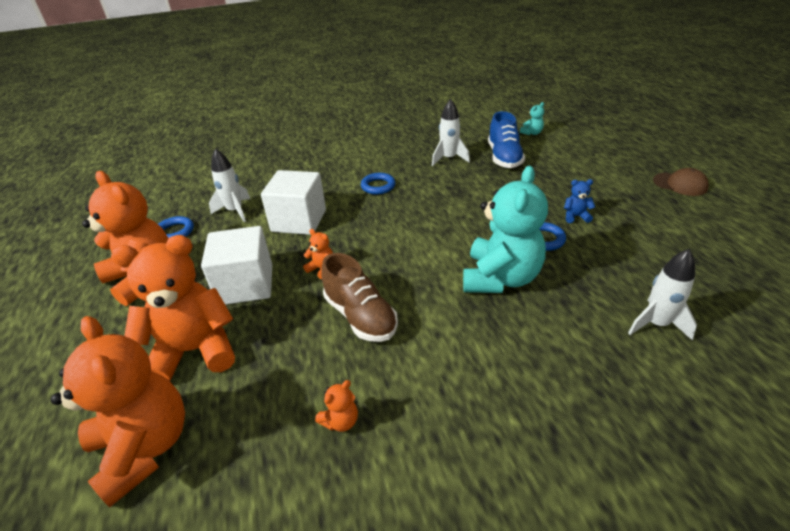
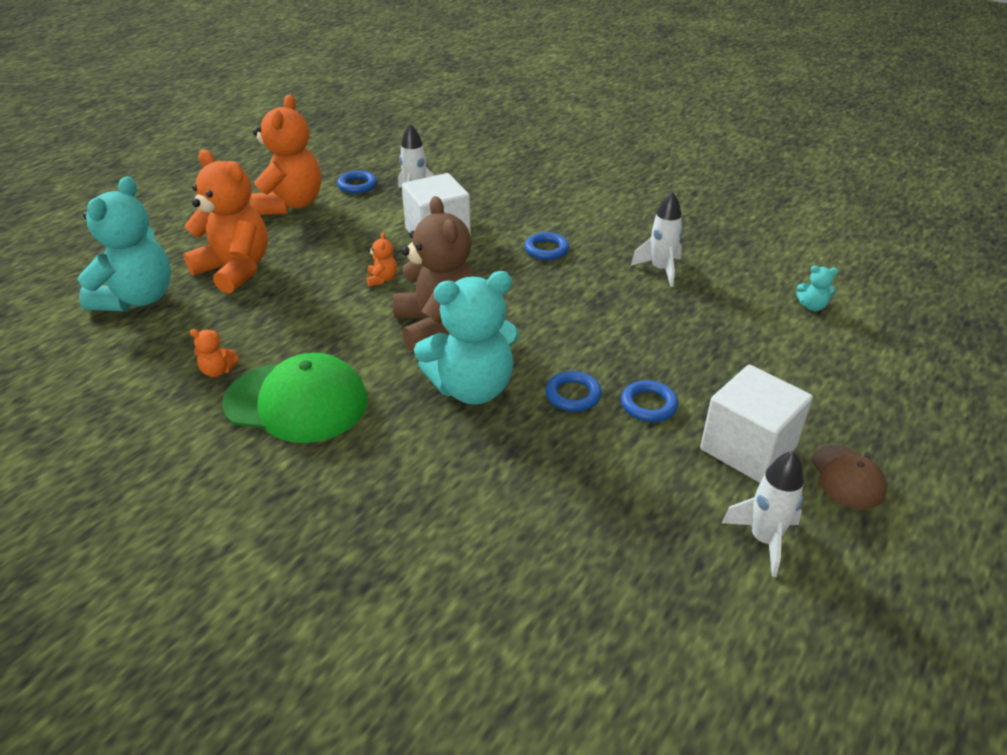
camera: 50 degrees right, 0 degrees up
orange teddy bear [51,316,185,507] -> turquoise teddy bear [78,176,171,311]
white cube [201,226,272,305] -> white cube moved to [700,365,813,483]
brown shoe [321,253,398,342] -> none
blue shoe [488,111,525,168] -> none
blue teddy bear [564,179,595,223] -> blue ring [621,380,678,422]
white rocket [628,249,697,340] -> white rocket moved to [721,451,804,577]
none -> green cap [222,353,368,443]
none -> brown teddy bear [393,196,476,352]

